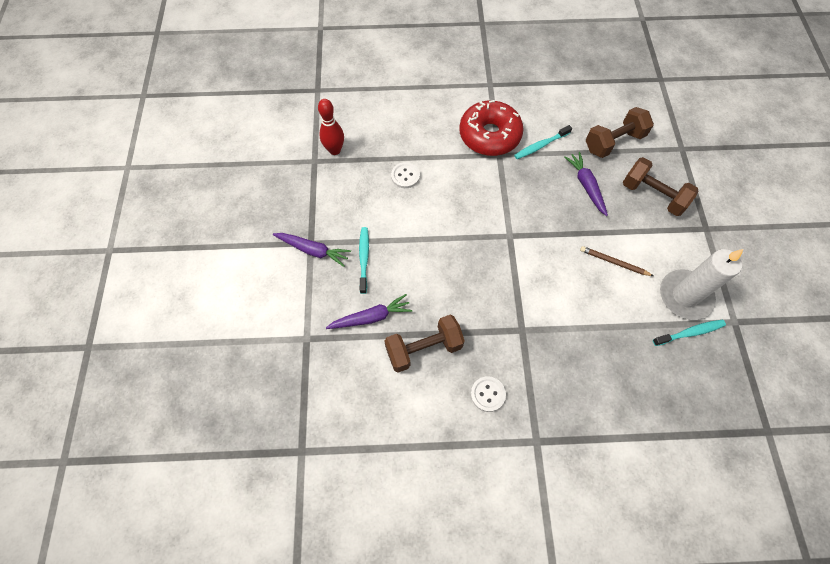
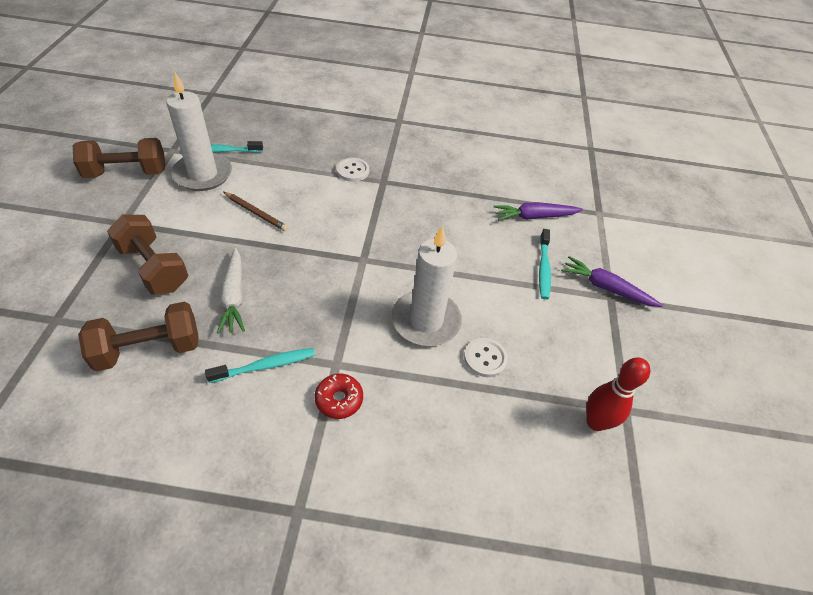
camera: 175 degrees left, 15 degrees down
brown dumbbell [384,315,464,373] -> brown dumbbell moved to [73,138,165,178]
red donut [459,100,524,156] -> red donut [315,374,363,419], size x0.46
white button [471,376,506,412] -> white button moved to [336,158,369,182]
purple carrot [564,152,608,216] -> white carrot [217,248,245,334]
none -> white candle [392,225,462,346]

